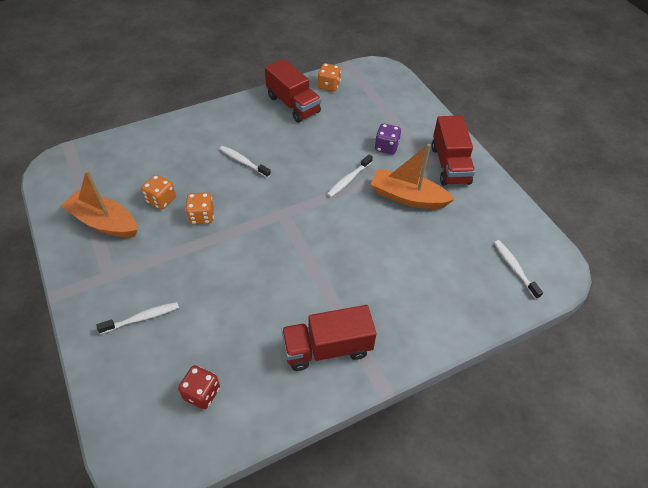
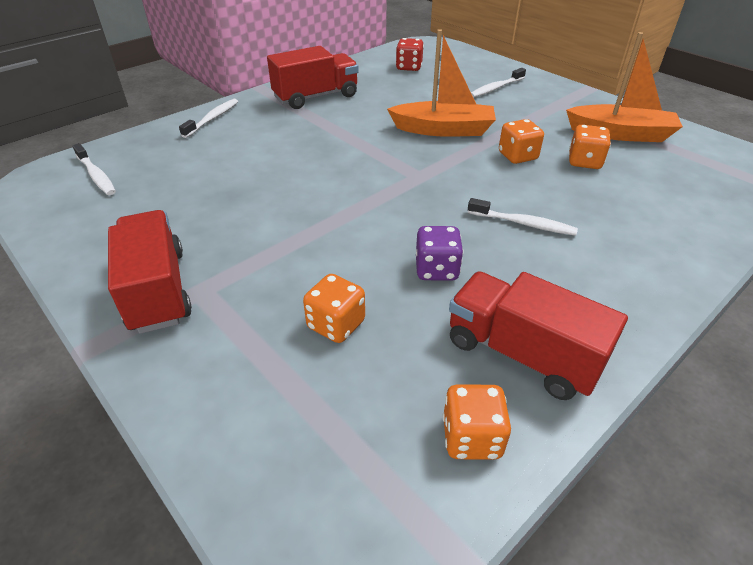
camera: 165 degrees right, 10 degrees down
white toothbrush [327,155,373,197] -> white toothbrush moved to [179,99,238,138]
orange boat [370,144,455,209] -> orange boat moved to [387,29,496,137]
purple dice [375,124,401,154] -> purple dice moved to [416,226,463,281]
none -> orange dice [303,274,365,343]

